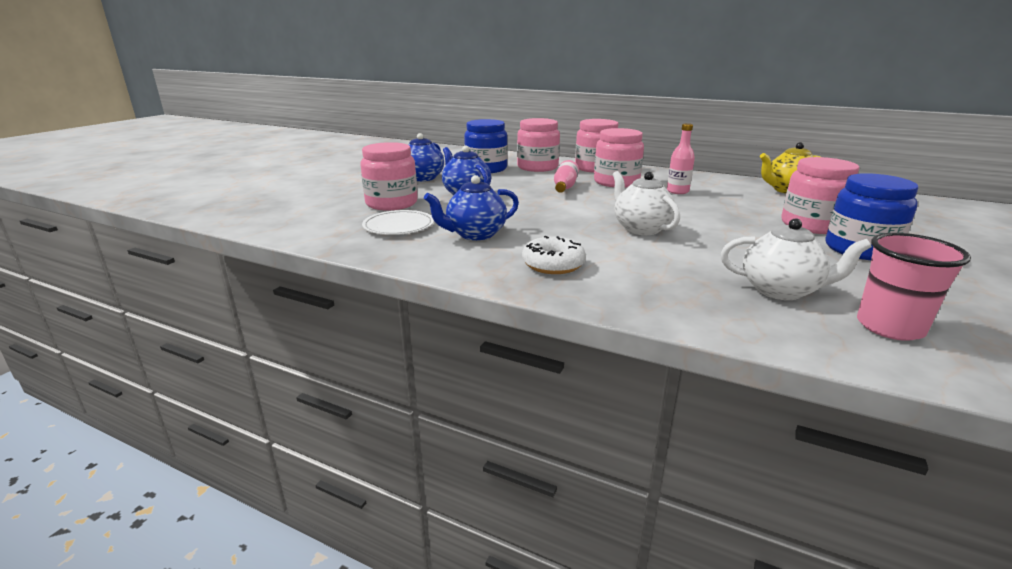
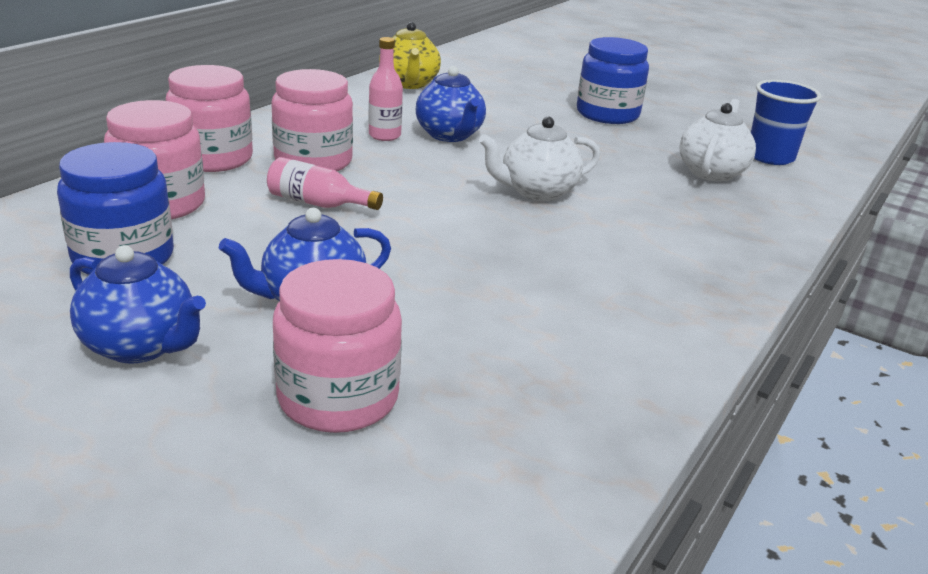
camera: 85 degrees left, 5 degrees up
white plate [362,210,434,235] -> none
blue teapot [424,175,519,240] -> blue teapot moved to [416,66,486,142]
white donut [522,236,586,274] -> none
pink jar [781,157,859,234] -> none
pink cup [857,233,971,341] -> blue cup [751,80,822,165]

